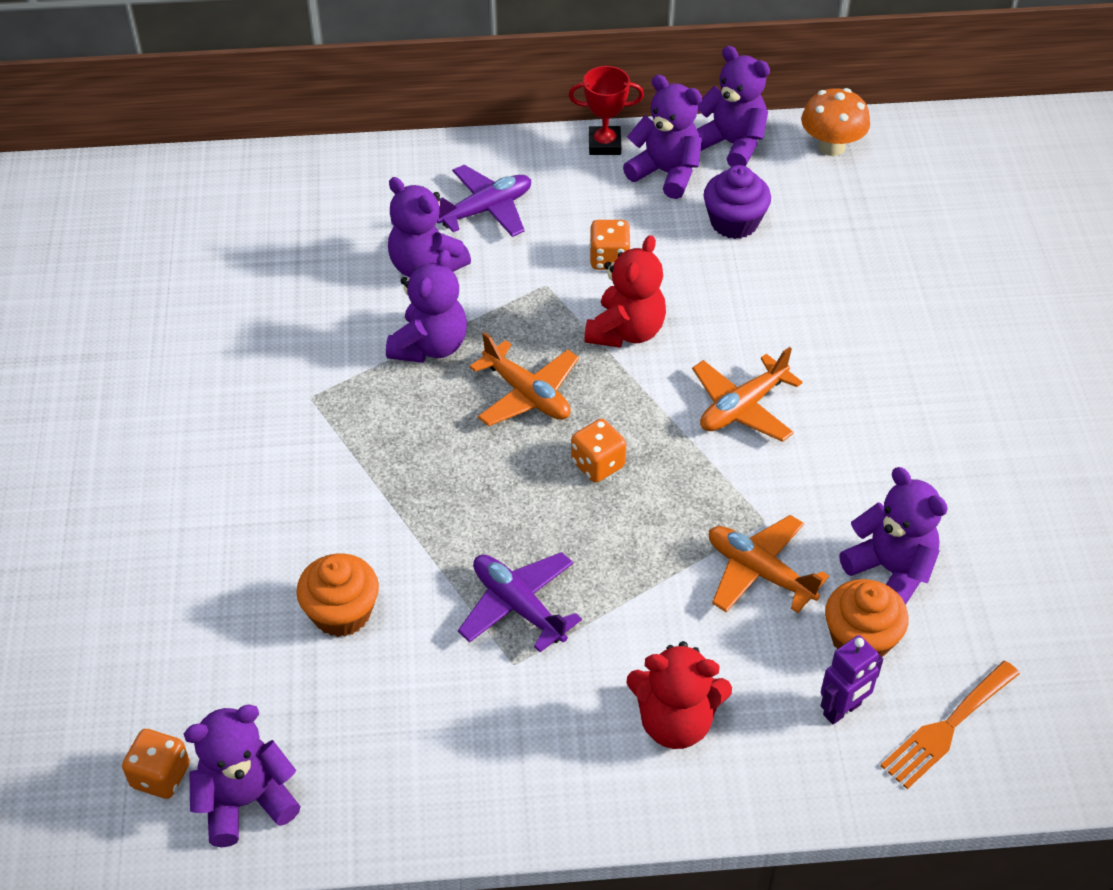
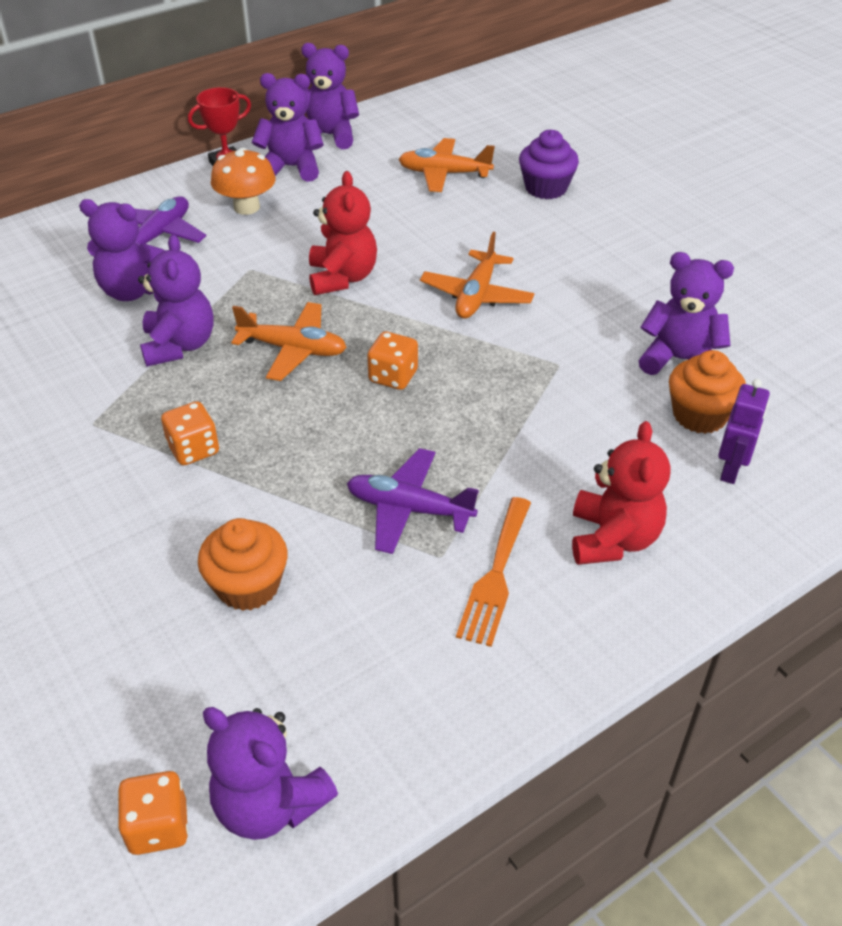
camera: 30 degrees left, 5 degrees down
purple teddy bear [184,704,301,847] -> purple teddy bear turned 90 degrees counterclockwise [203,707,338,840]
orange dice [589,220,631,270] -> orange dice moved to [161,401,219,465]
red teddy bear [626,641,732,749] -> red teddy bear turned 60 degrees counterclockwise [572,421,670,565]
purple cupcake [704,165,771,239] -> purple cupcake moved to [519,130,579,199]
orange plane [709,515,829,613] -> orange plane moved to [398,138,495,192]
orange mushroom [801,88,870,156] -> orange mushroom moved to [211,148,276,215]
orange fork [880,661,1020,789] -> orange fork moved to [456,497,531,647]

